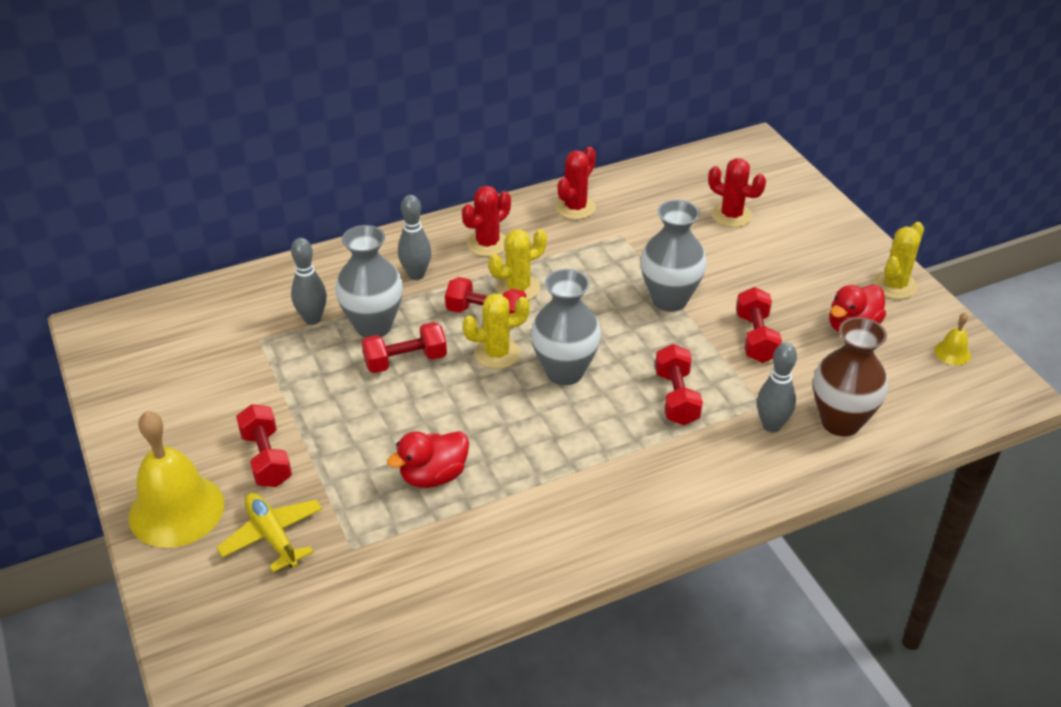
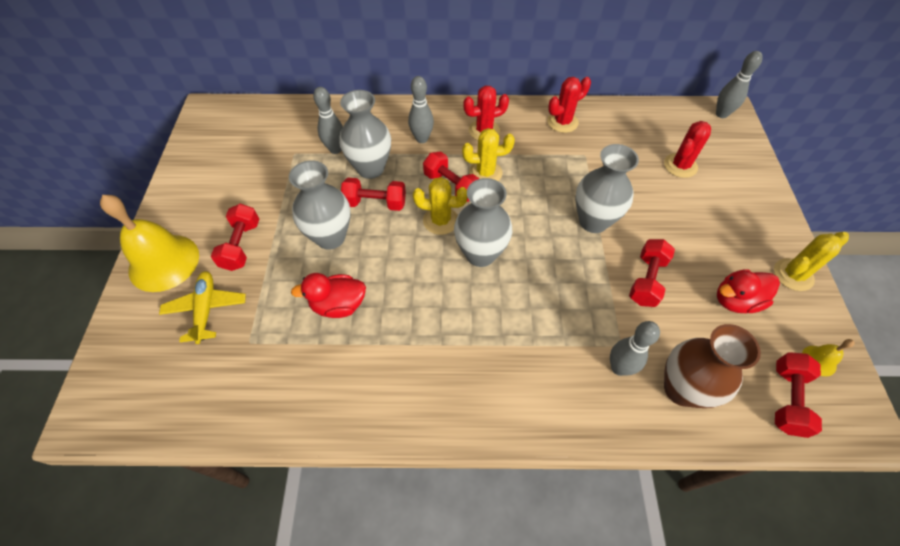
camera: 25 degrees right, 15 degrees up
red dumbbell [655,344,703,425] -> red dumbbell moved to [775,352,822,438]
red cactus [708,158,766,228] -> red cactus turned 75 degrees clockwise [664,121,711,178]
none -> grey vase [289,160,351,250]
none -> grey bowling pin [716,51,763,118]

